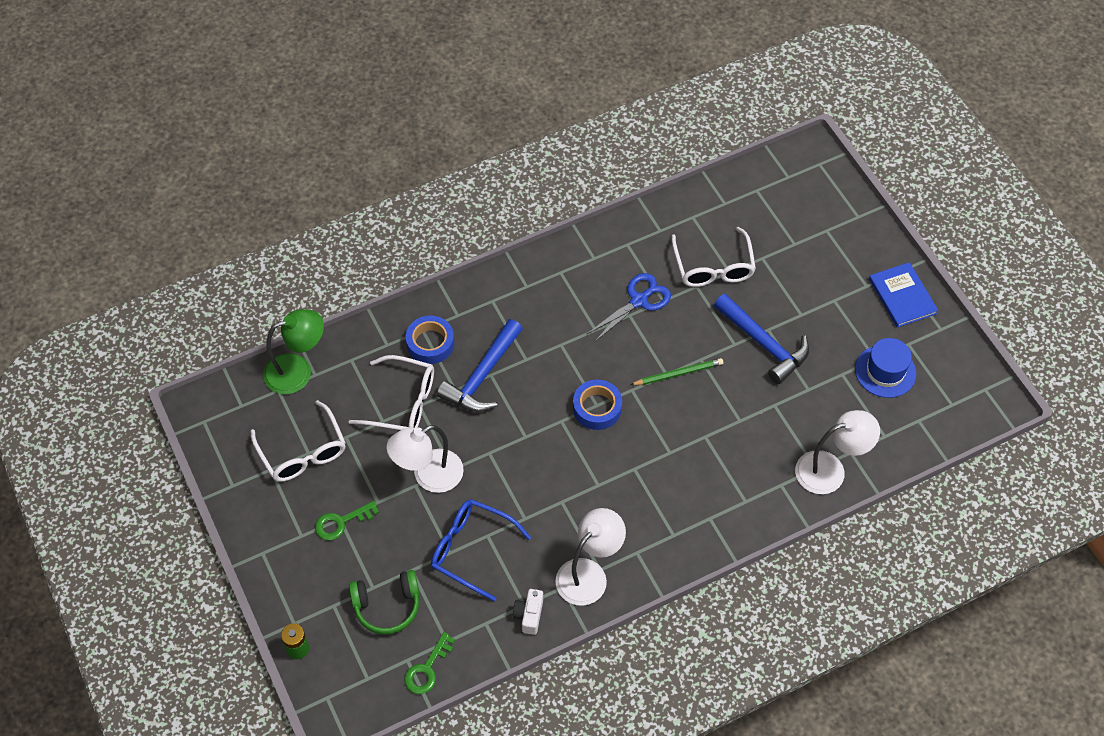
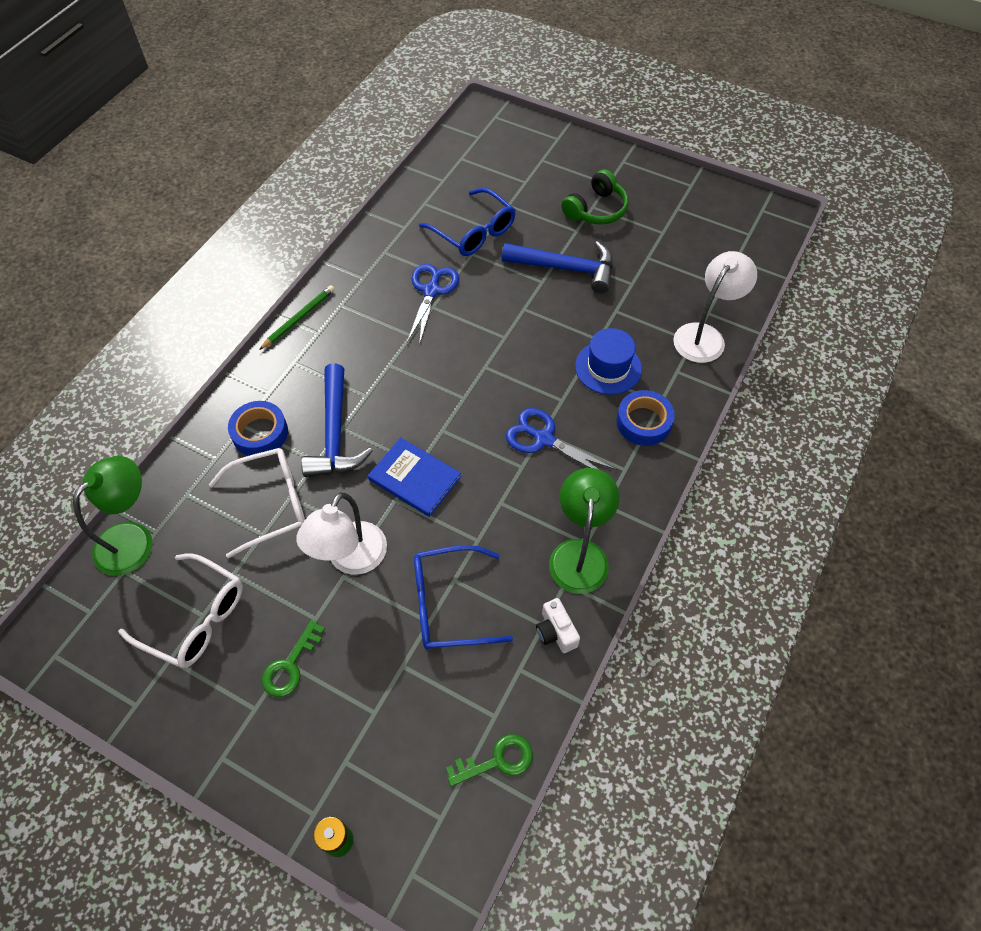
camera: 35 degrees left, 0 degrees up
green headphones [349,570,419,635] -> green headphones moved to [562,169,628,225]
green key [404,632,455,694] -> green key turned 105 degrees counterclockwise [446,734,533,787]
white lamp [555,508,626,606] -> green lamp [549,468,620,594]
blue tape [573,380,622,430] -> blue tape moved to [617,390,675,446]
green pencil [630,358,723,385] -> green pencil moved to [259,285,335,350]
white glasses [671,227,756,287] -> blue glasses [419,188,516,256]
blue hat [855,338,916,398] -> blue hat moved to [575,328,642,395]
blue book [869,262,938,328] -> blue book moved to [368,437,461,517]
none -> blue scissors [506,408,618,470]

